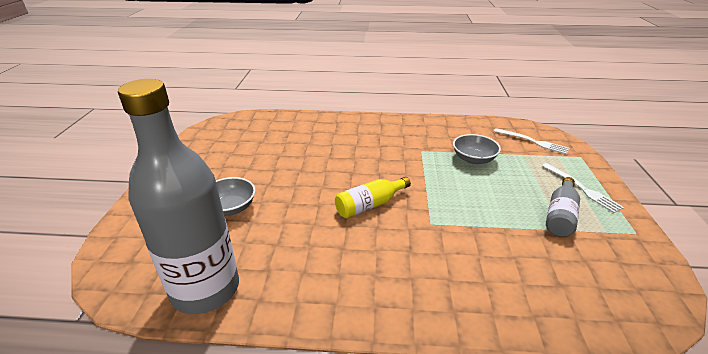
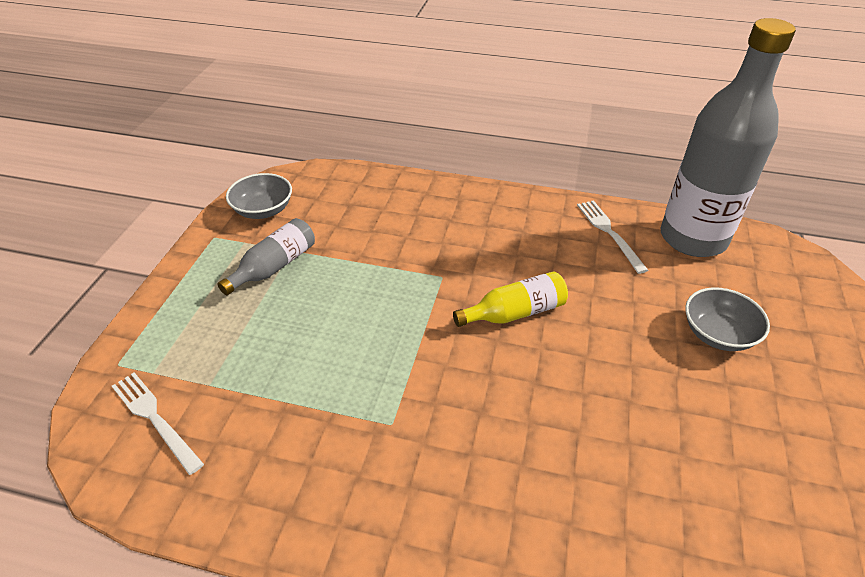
camera: 170 degrees left, 10 degrees up
grey bowl [453,134,501,164] -> grey bowl moved to [226,173,292,219]
white fork [542,163,624,213] -> white fork moved to [577,200,648,274]

